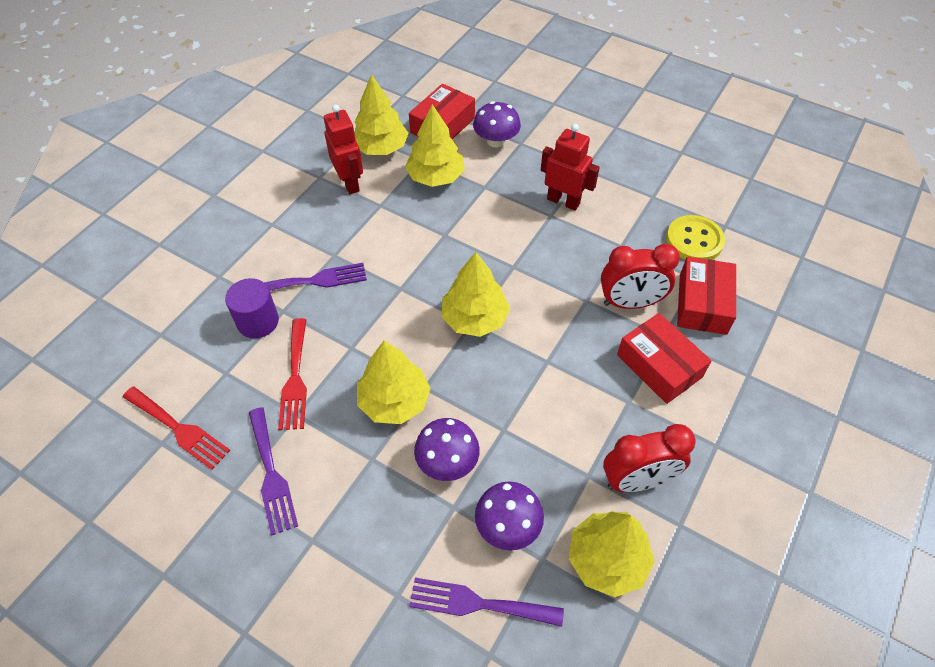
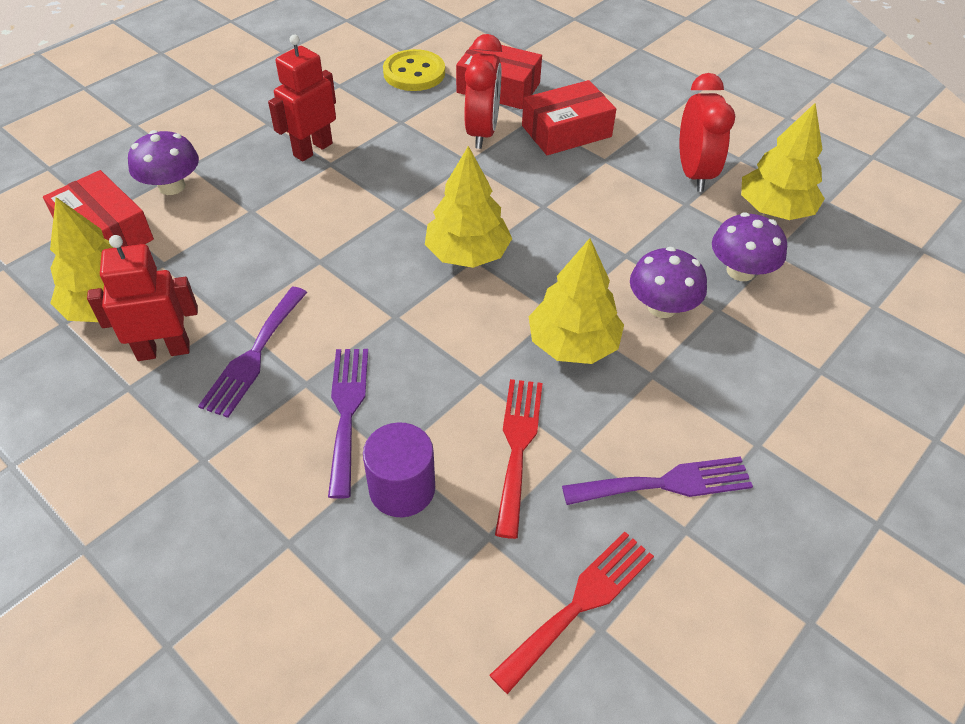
camera: 80 degrees left, 5 degrees down
red fork [278,318,307,430] -> red fork turned 90 degrees counterclockwise [495,379,543,539]
yellow tree [405,104,465,187] -> none
purple fork [409,578,564,627] -> purple fork moved to [198,286,307,418]

